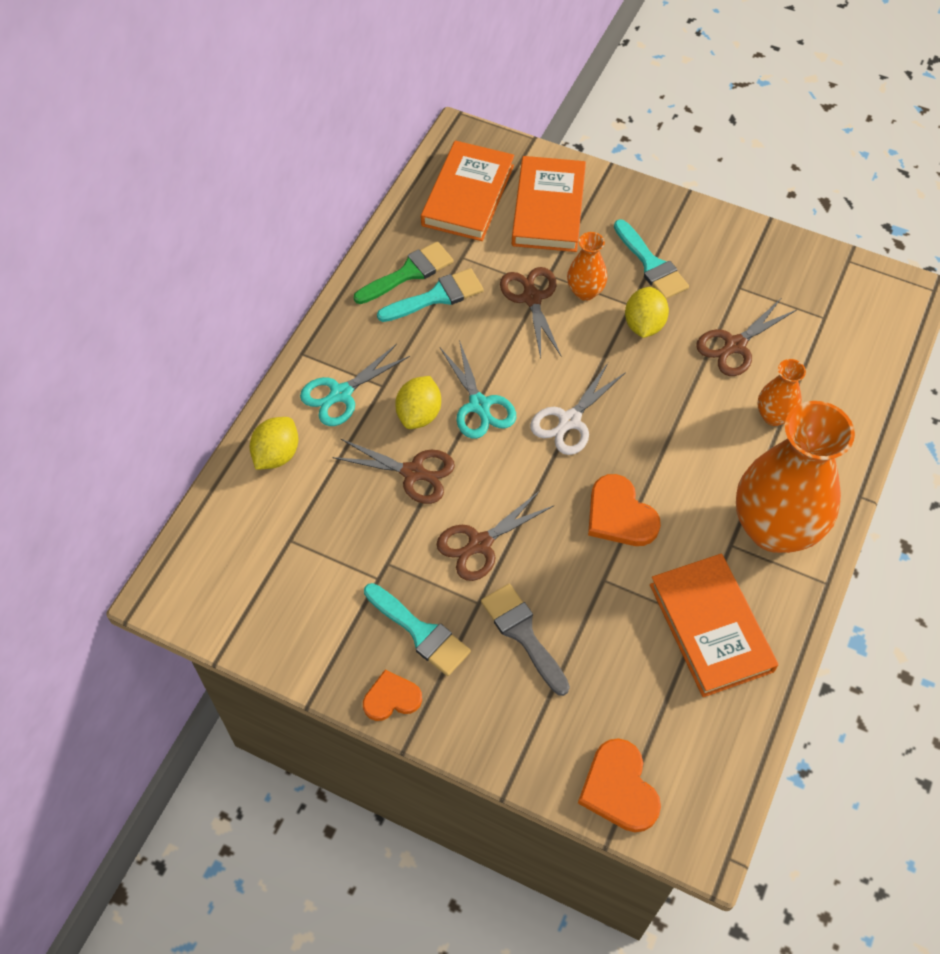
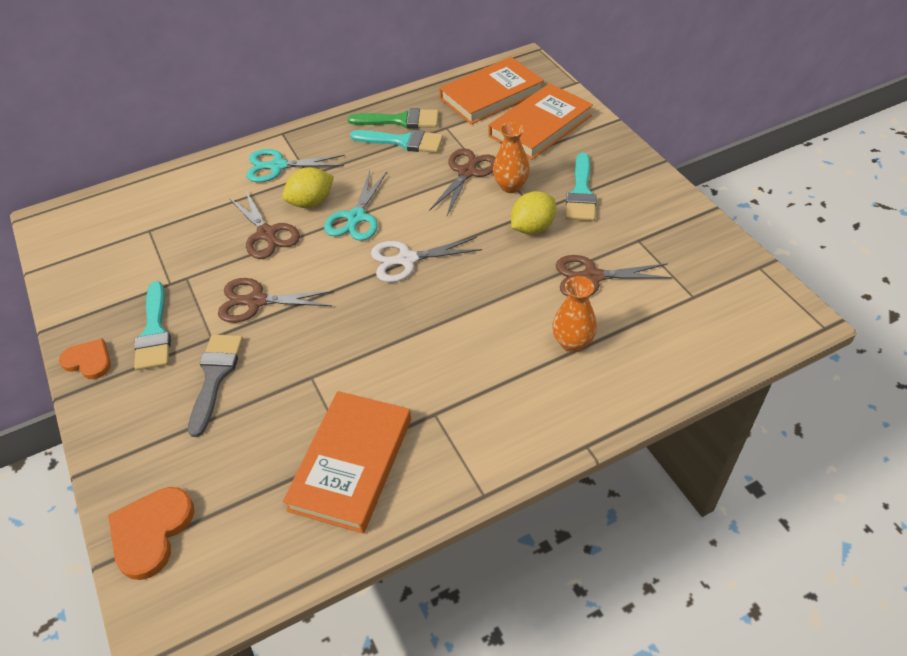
camera: 40 degrees right, 10 degrees down
yellow lemon [249,417,298,470] -> none
orange heart [588,474,661,546] -> none
orange vase [736,401,855,553] -> none

